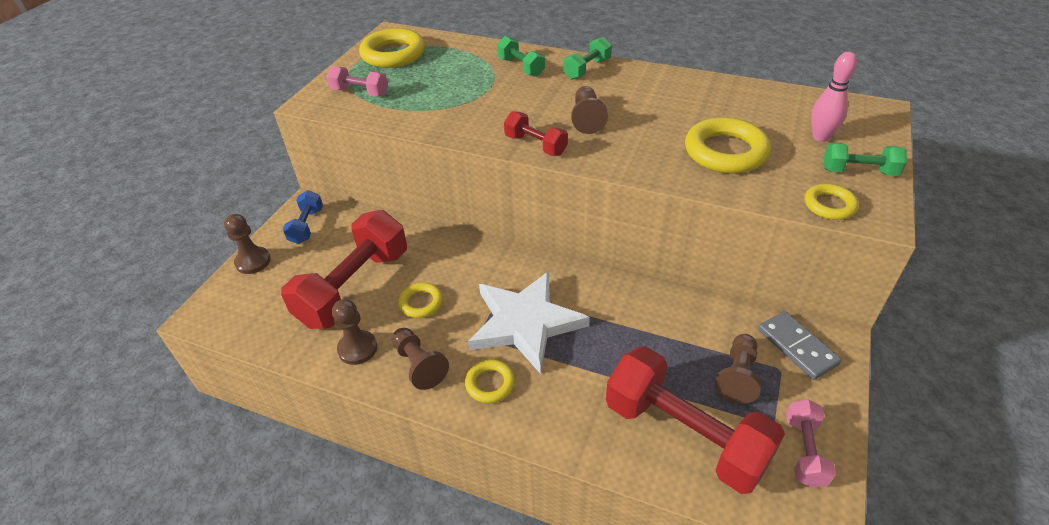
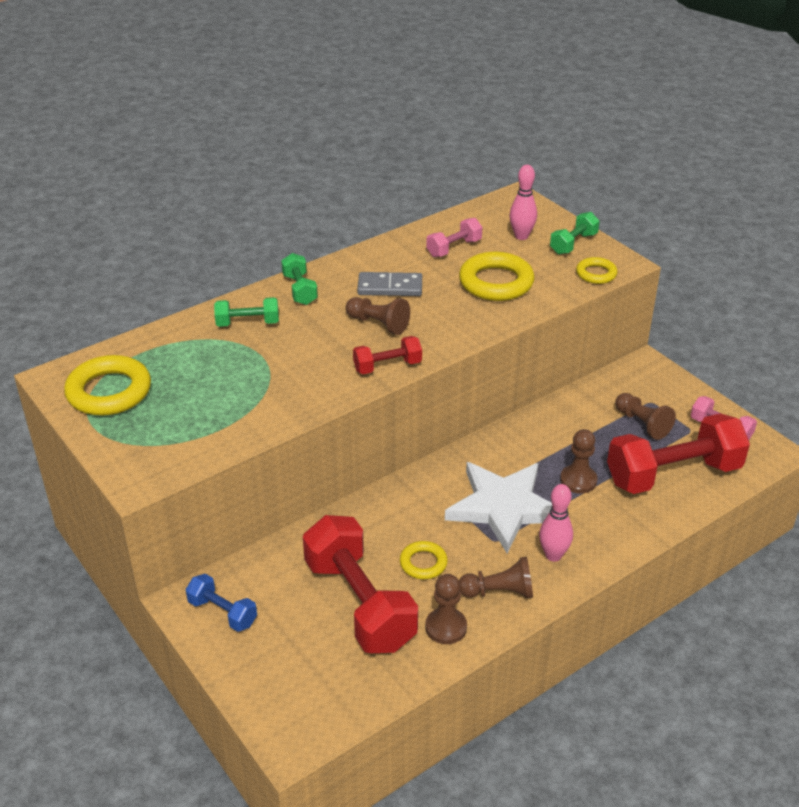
camera: 60 degrees left, 5 degrees down
brown pawn [224,214,271,274] -> brown pawn moved to [560,429,597,494]
pink dumbbell [327,66,388,96] -> pink dumbbell moved to [426,218,483,257]
yellow ring [465,359,515,403] -> pink bowling pin [539,484,573,562]
grey domino [758,311,842,380] -> grey domino moved to [357,272,422,296]

